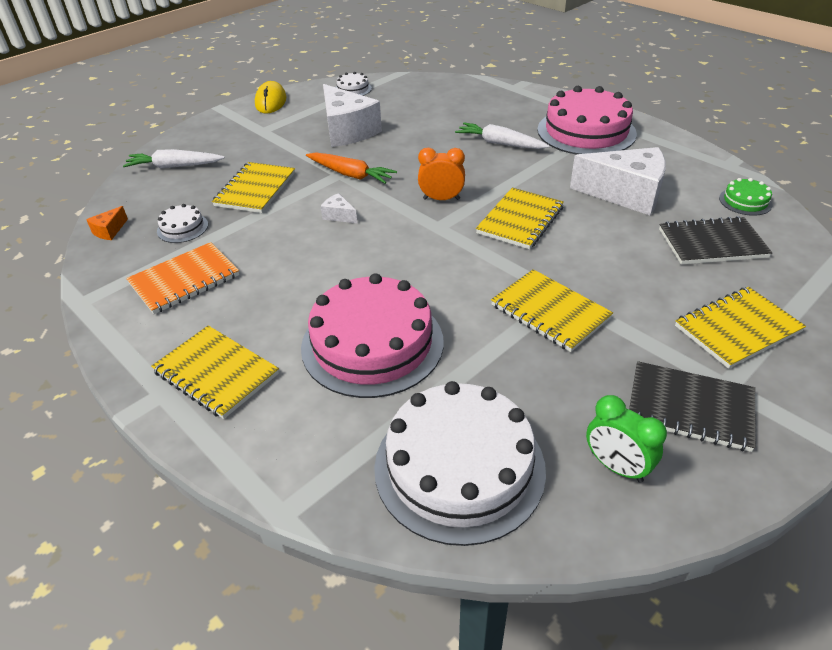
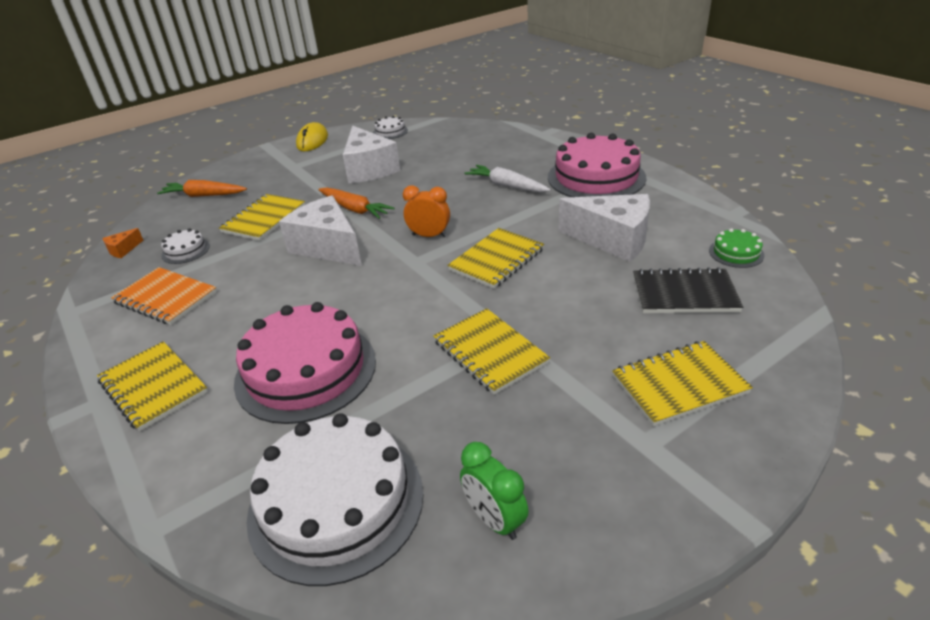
camera: 10 degrees right, 5 degrees down
white carrot [123,149,225,169] -> orange carrot [157,180,247,197]
orange notebook [126,242,239,314] -> orange notebook turned 60 degrees clockwise [111,267,217,325]
white cheese [320,193,357,223] -> white cheese [279,196,362,266], size x2.41
black notebook [629,361,756,452] -> none

